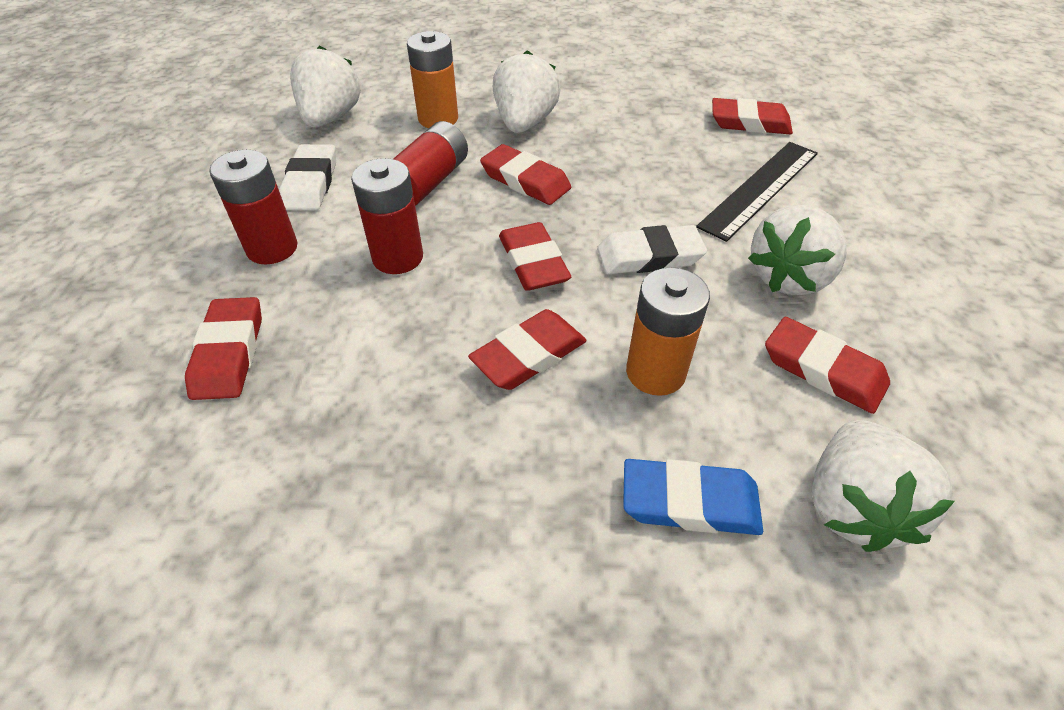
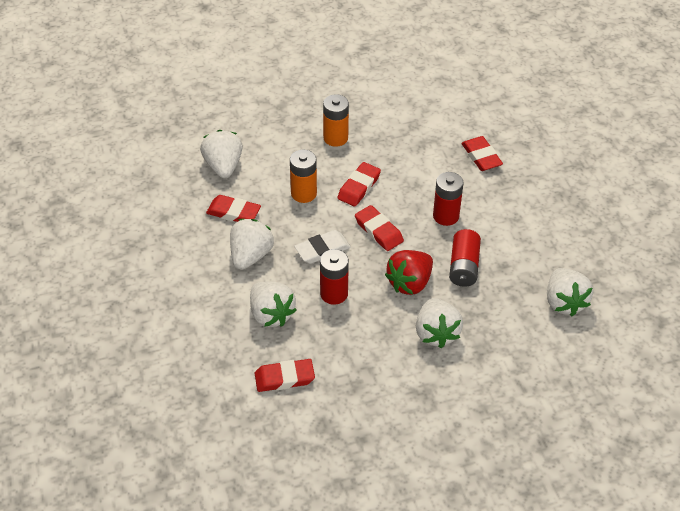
camera: 160 degrees right, 0 degrees up
red battery [209,150,297,264] -> red battery moved to [320,249,349,305]
white eraser [279,144,336,211] -> none
orange battery [407,31,458,128] -> orange battery moved to [323,94,349,147]
red eraser [480,144,571,205] -> red strawberry [385,250,433,295]
blue eraser [623,459,763,535] -> none
black ruler [696,142,818,242] -> white strawberry [250,282,296,327]

